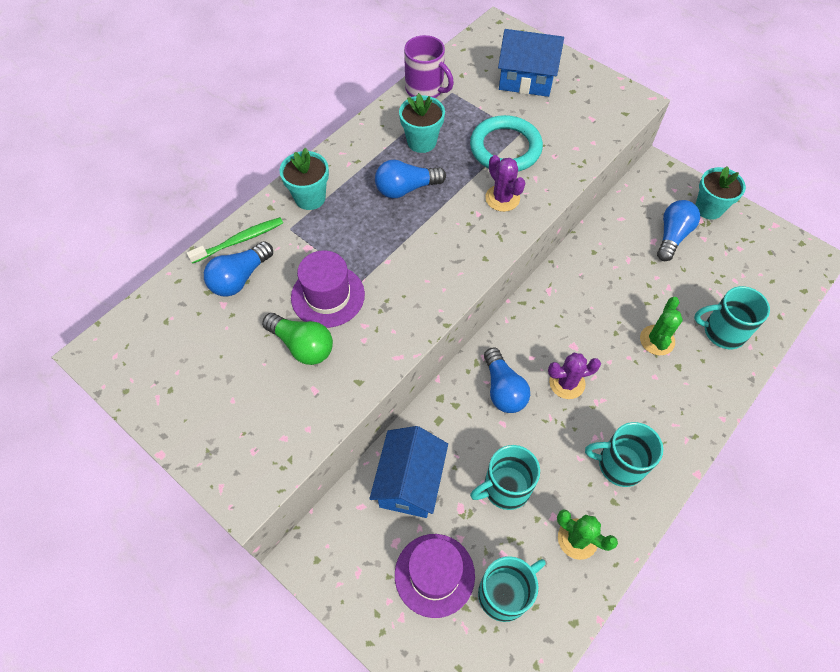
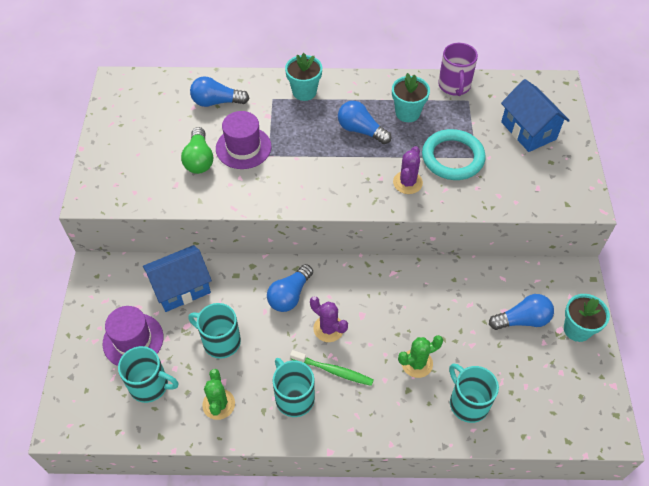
camera: 50 degrees right, 5 degrees down
green toothbrush [187,217,283,264] -> green toothbrush moved to [290,350,374,386]

